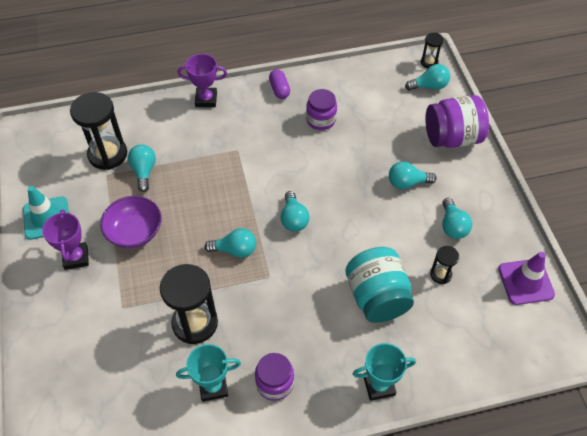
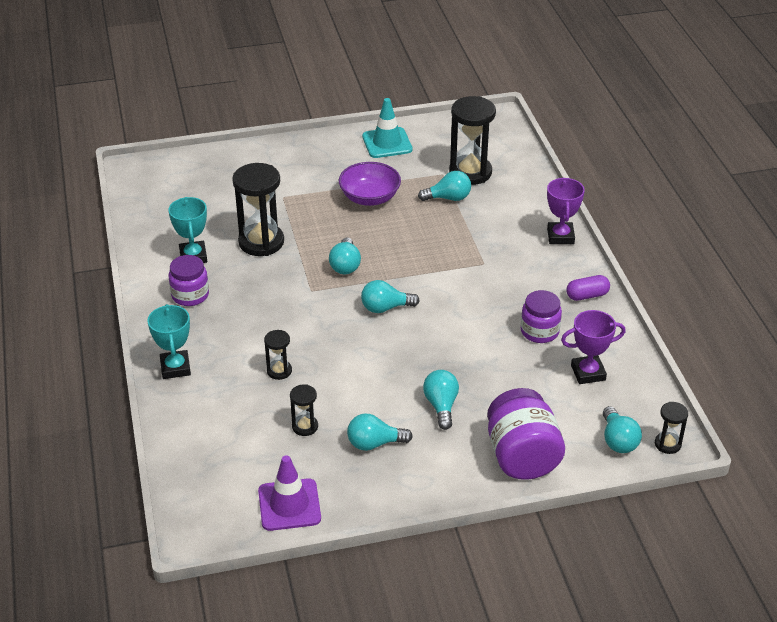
camera: 90 degrees right, 15 degrees down
purple trophy [42,209,89,270] -> purple trophy moved to [561,310,626,384]
turquoise jar [346,247,414,323] -> black hourglass [264,330,292,380]

